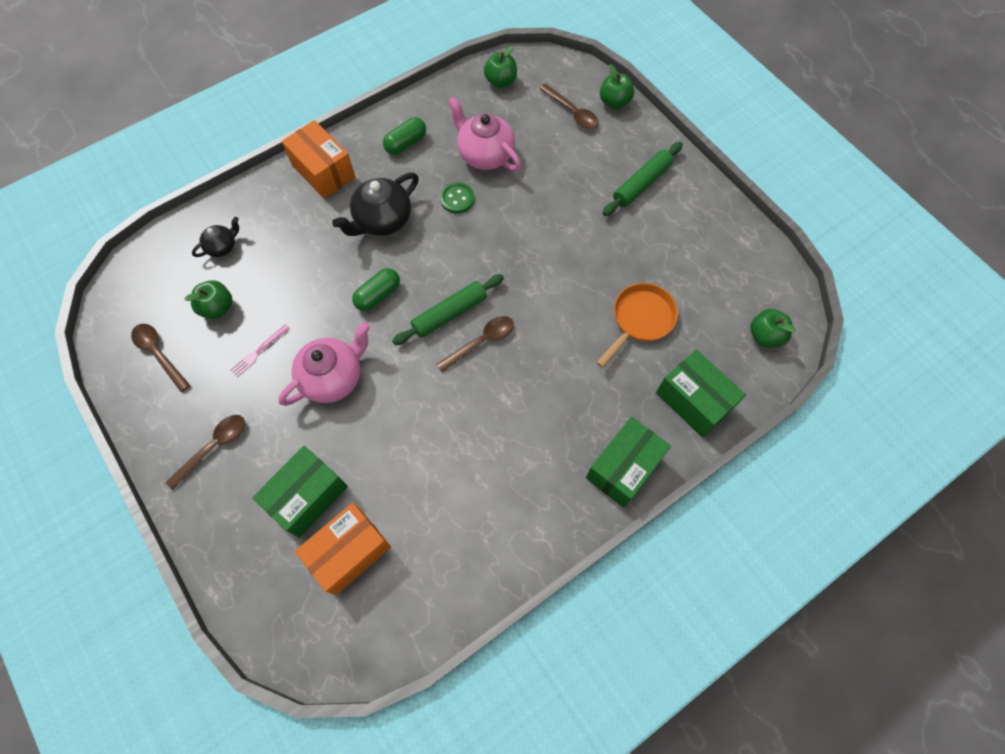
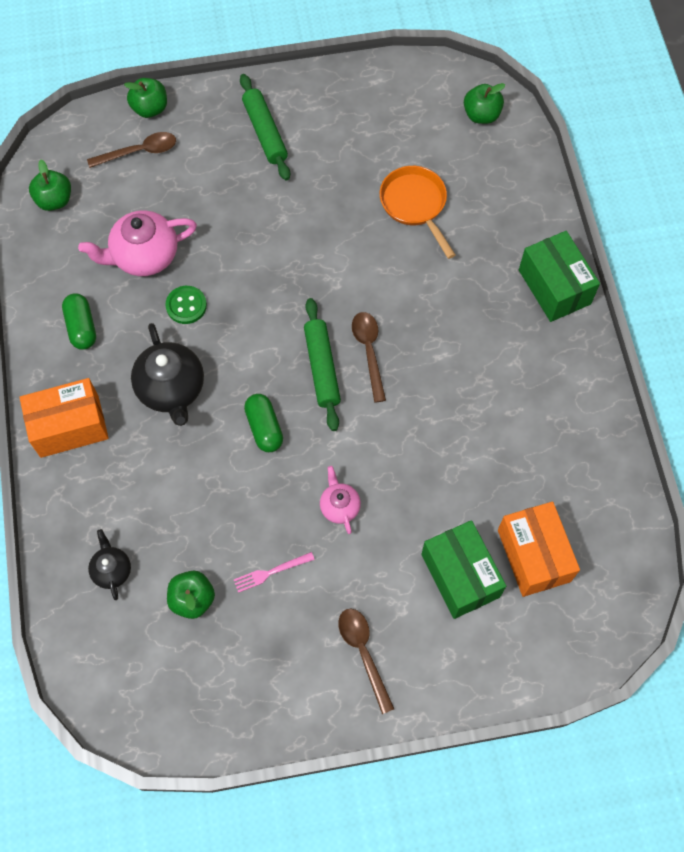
camera: 65 degrees left, 0 degrees up
brown spoon [131,324,190,392] -> none
pink fork [230,324,290,377] -> pink fork turned 90 degrees clockwise [234,552,315,593]
pink teapot [279,322,370,406] -> pink teapot [320,466,361,534], size x0.55
green box [656,349,746,437] -> none

